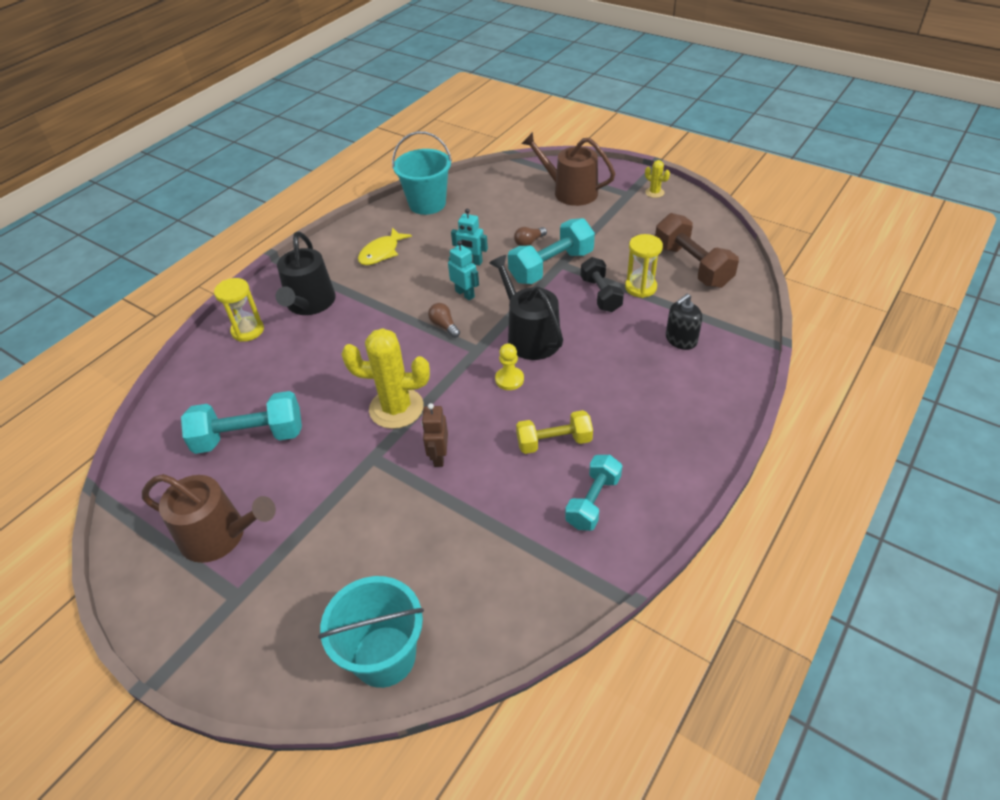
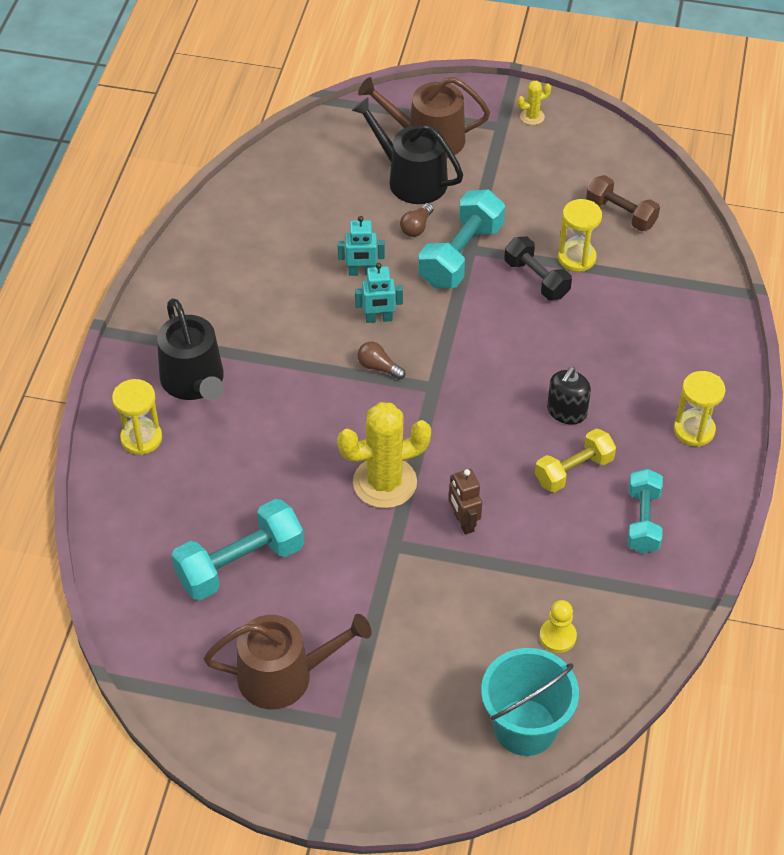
camera: 25 degrees left, 5 degrees up
yellow fish [358,227,412,265] -> none
turquoise bucket [392,131,452,215] -> none
turquoise robot [448,241,479,301] -> turquoise robot turned 150 degrees clockwise [355,263,403,323]
black watering can [489,255,563,360] -> black watering can moved to [351,97,463,204]
yellow pawn [495,344,524,390] -> yellow pawn moved to [540,600,577,653]
yellow cactus [645,160,670,198] -> yellow cactus turned 45 degrees counterclockwise [517,81,551,125]
brown dumbbell [655,213,739,288] -> brown dumbbell [586,175,660,231], size x0.66
black soap dispenser [666,294,703,350] -> black soap dispenser moved to [547,367,591,425]
none -> yellow hourglass [674,371,726,447]

